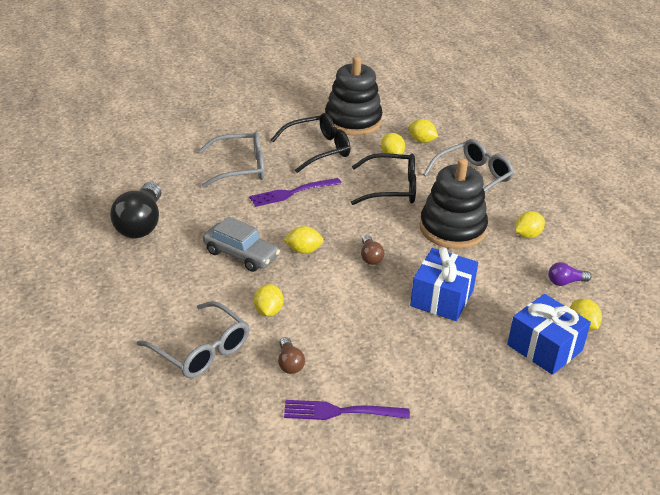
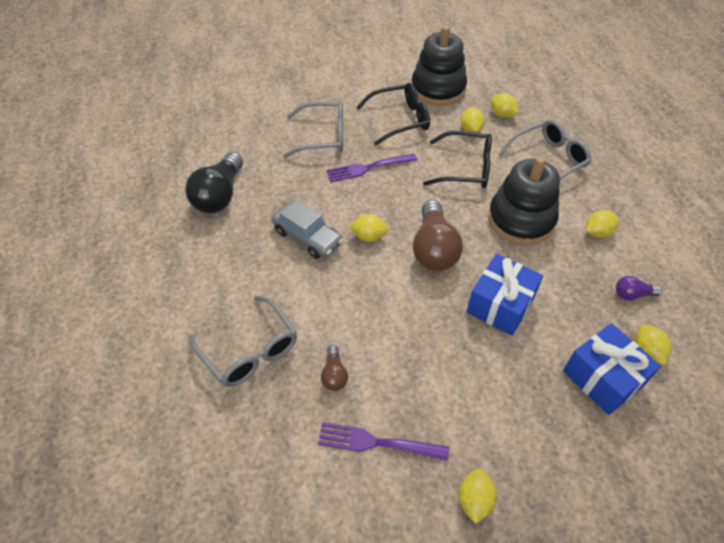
camera: 10 degrees right, 15 degrees up
yellow lemon [254,284,283,317] -> yellow lemon moved to [459,469,497,524]
brown light bulb [361,235,384,265] -> brown light bulb [413,200,463,271], size x2.07

